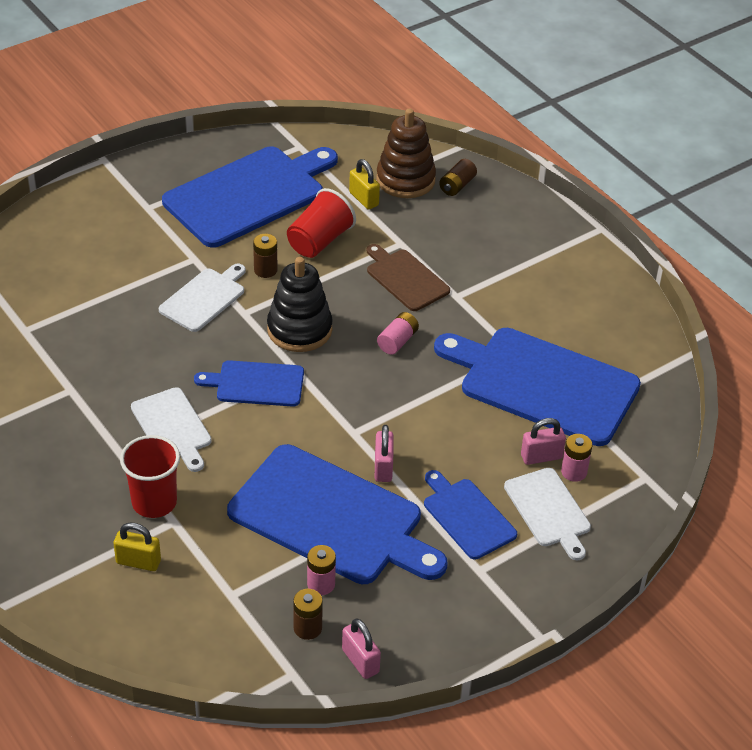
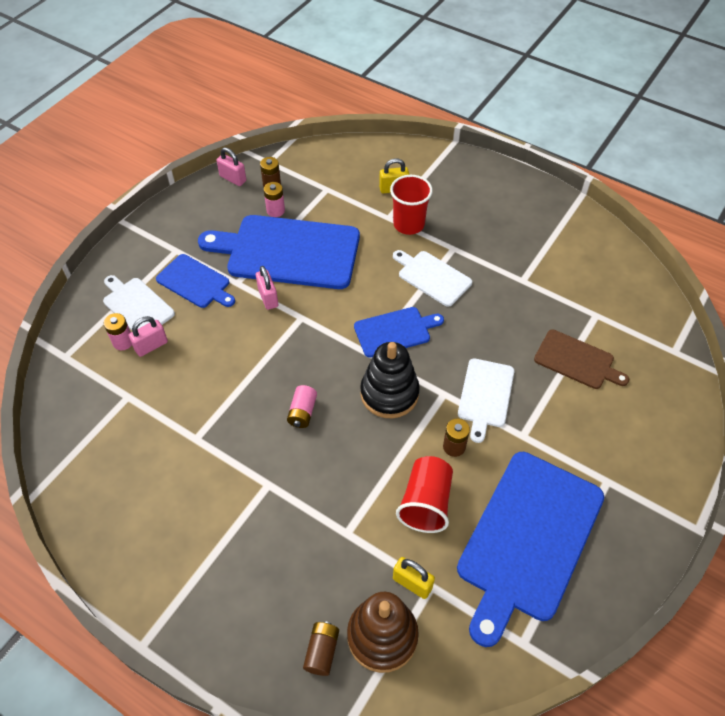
camera: 160 degrees right, 10 degrees up
brown cutting board [367,244,450,311] -> brown cutting board moved to [534,330,629,389]
blue cutting board [434,328,641,446] -> none

